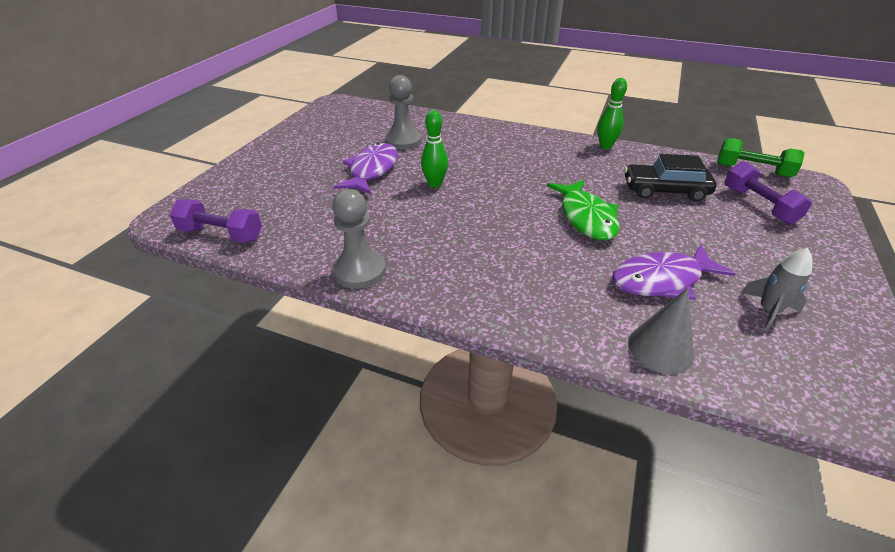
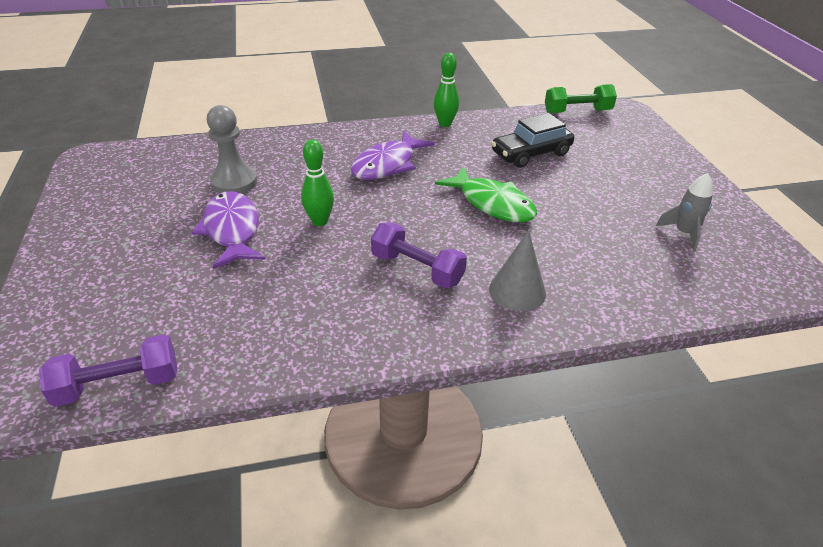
camera: 35 degrees left, 0 degrees up
grey pawn [332,189,386,289] -> none
purple fish [612,244,736,300] -> purple fish moved to [351,131,435,180]
grey cone [628,288,694,374] -> grey cone moved to [489,230,546,311]
purple dumbbell [725,161,812,225] -> purple dumbbell moved to [371,223,467,288]

